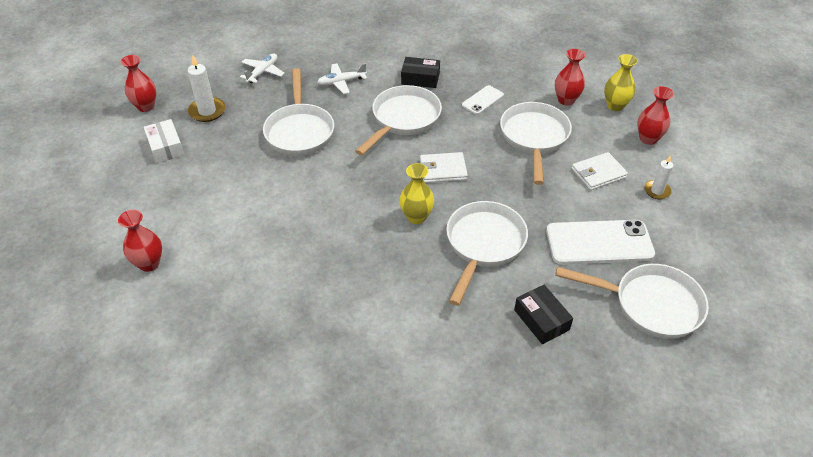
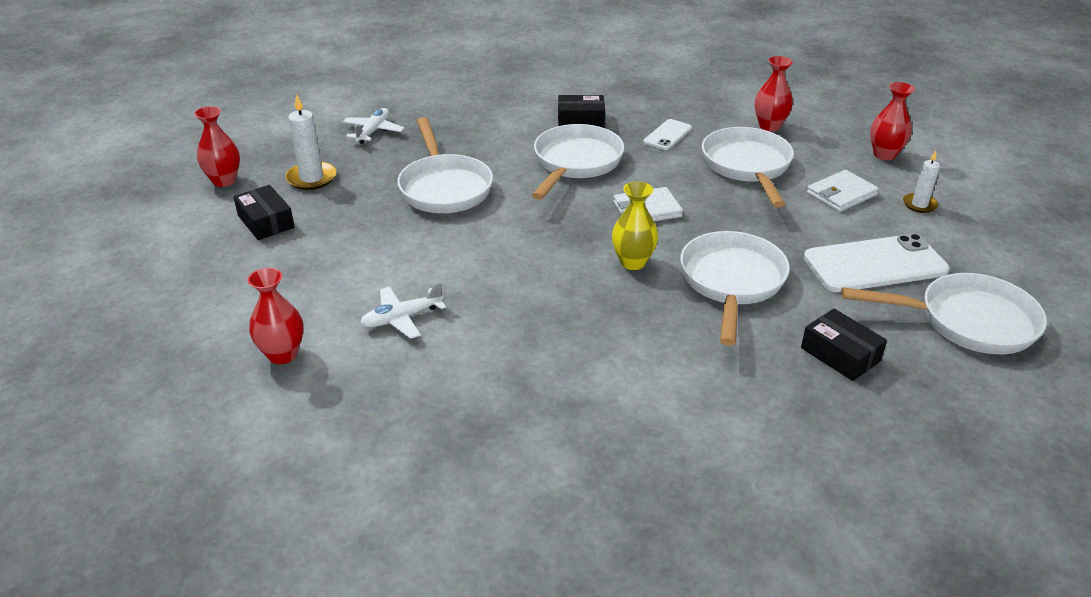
camera: 10 degrees left, 10 degrees down
white box [144,119,184,163] -> black box [233,185,295,240]
white plane [318,63,367,94] -> white plane moved to [360,282,446,339]
yellow vase [604,54,638,111] -> none

